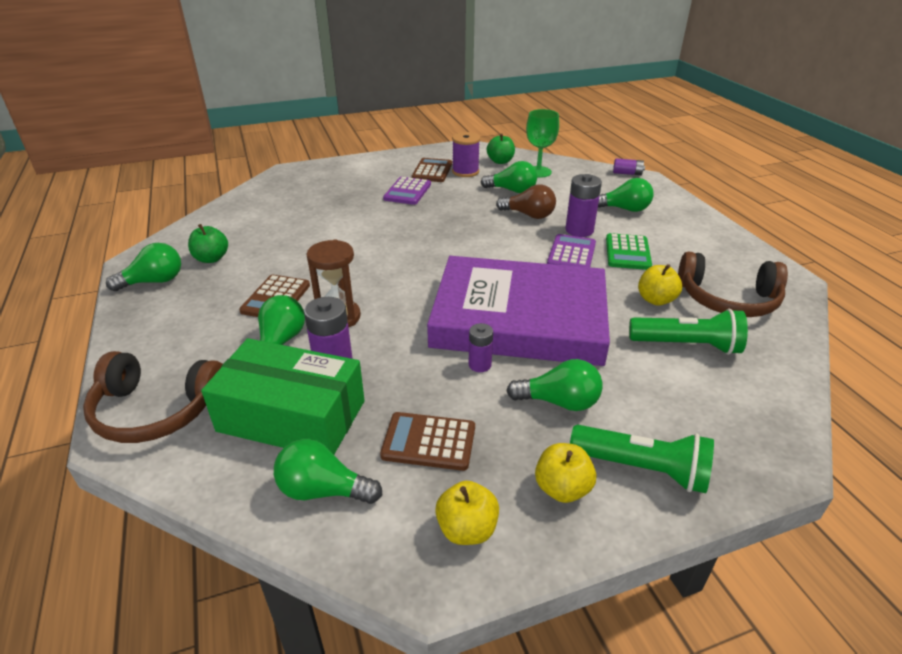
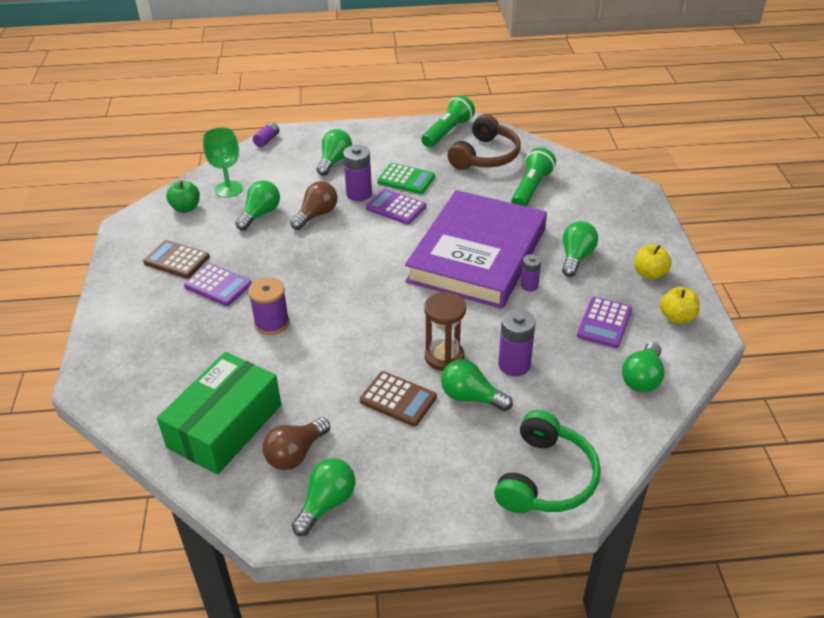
camera: 75 degrees left, 5 degrees up
brown headphones [83,351,223,443] -> green headphones [494,410,601,513]
green light bulb [106,243,181,291] -> green light bulb turned 45 degrees clockwise [292,458,355,536]
green apple [188,224,228,263] -> brown light bulb [263,417,330,470]
green box [201,338,365,455] -> green box moved to [157,352,281,474]
brown calculator [380,412,475,471] -> purple calculator [577,297,632,348]
purple spool [452,132,480,177] -> purple spool moved to [248,277,289,335]
green flashlight [570,425,714,493] -> green flashlight moved to [421,95,475,147]
yellow apple [638,264,682,306] -> none

